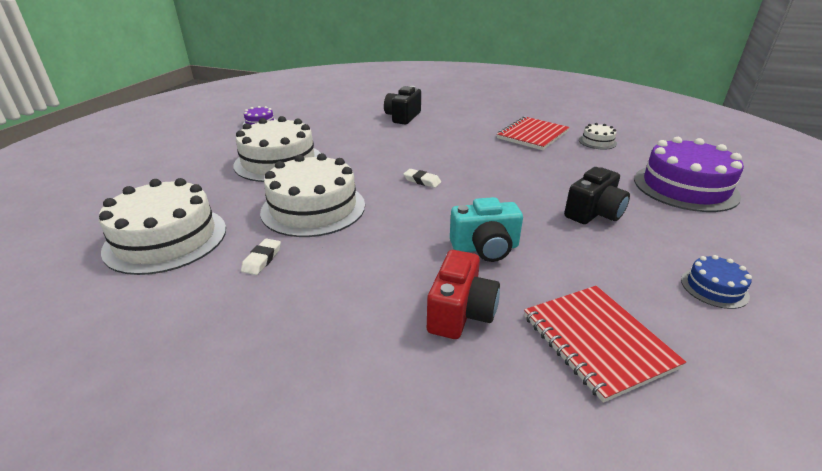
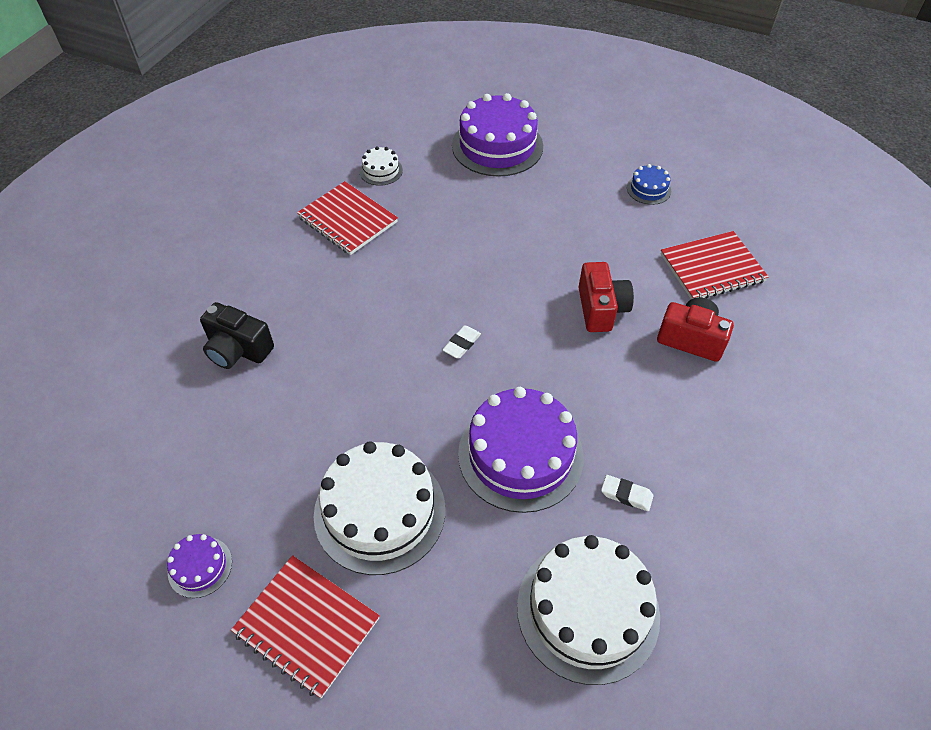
camera: 85 degrees left, 20 degrees up
white cake [260,153,365,237] -> purple cake [458,387,584,513]
turquoise camera [450,197,523,262] -> red camera [579,262,634,332]
black camera [564,167,630,224] -> none
none -> red notebook [231,555,380,698]

